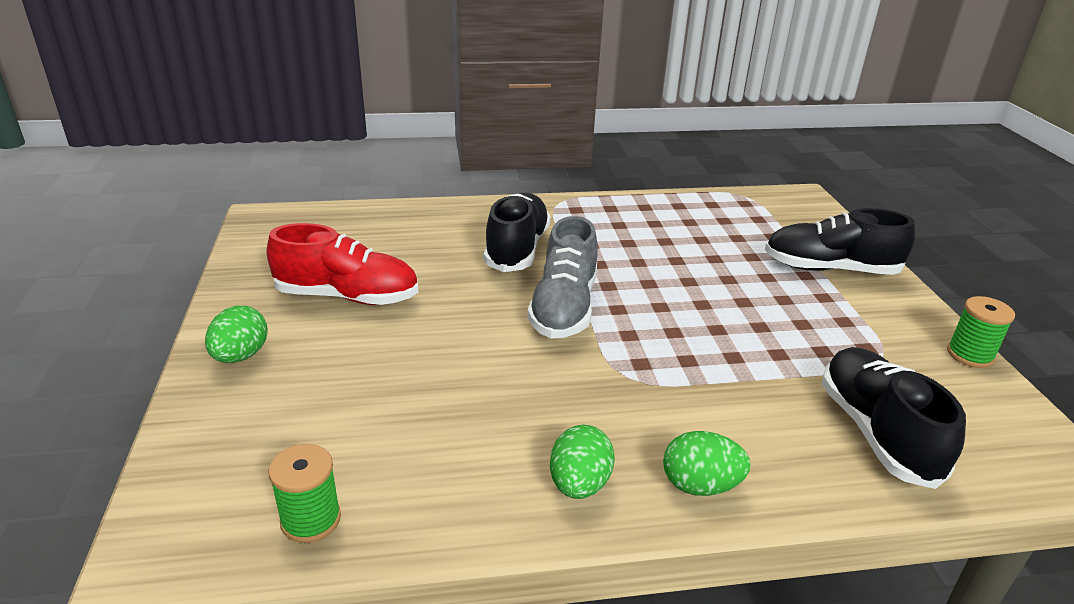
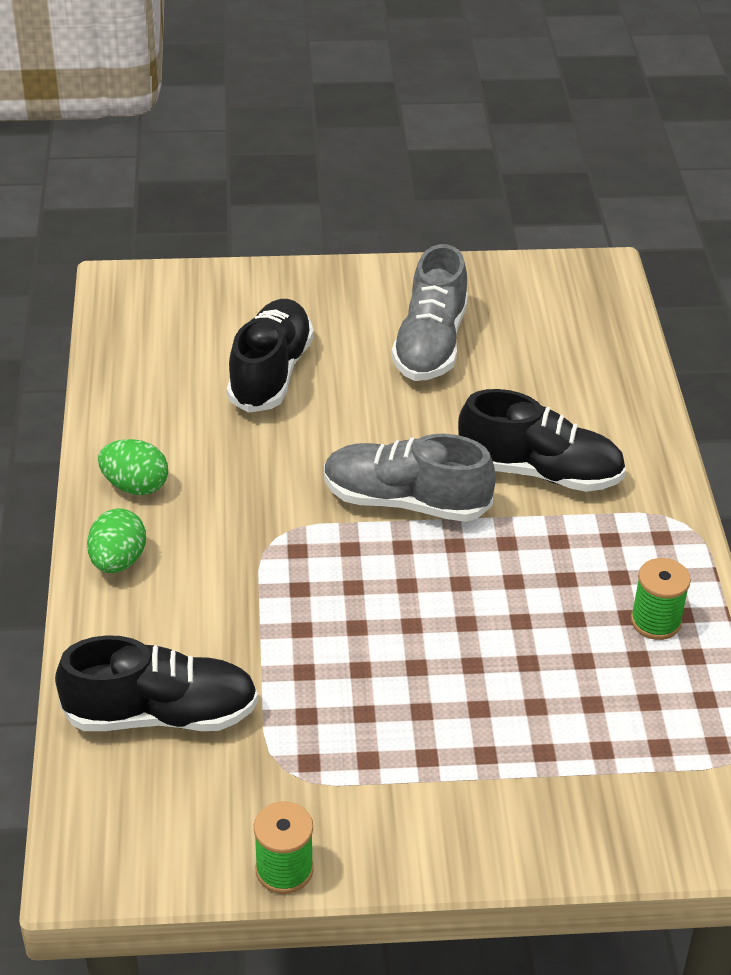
camera: 95 degrees right, 10 degrees up
green egg [205,306,267,363] -> none
red shoe [267,223,418,305] -> grey shoe [391,244,468,381]
green spool [268,444,341,543] -> green spool moved to [631,558,691,640]
black shoe [765,208,915,275] -> black shoe moved to [227,299,314,413]

